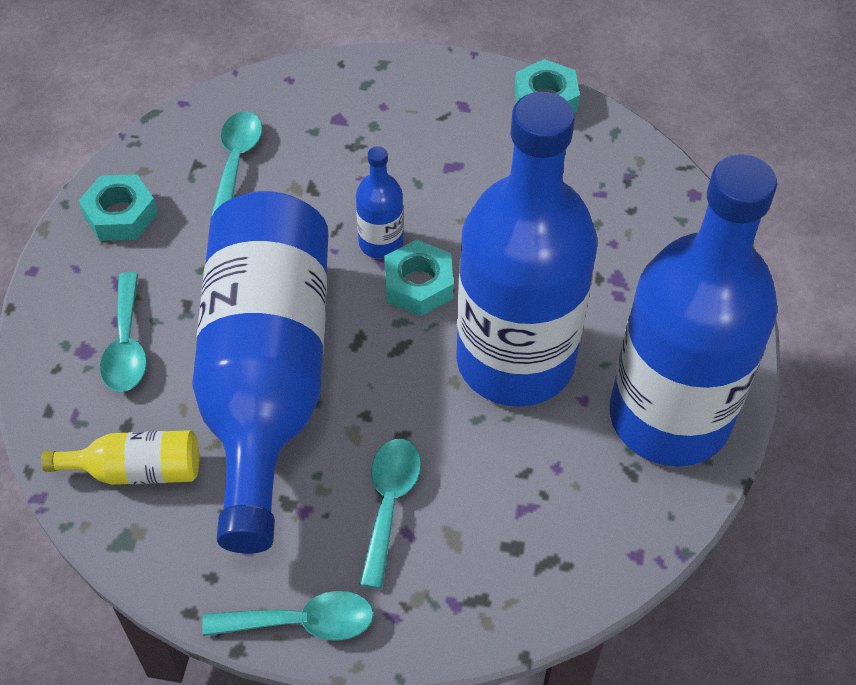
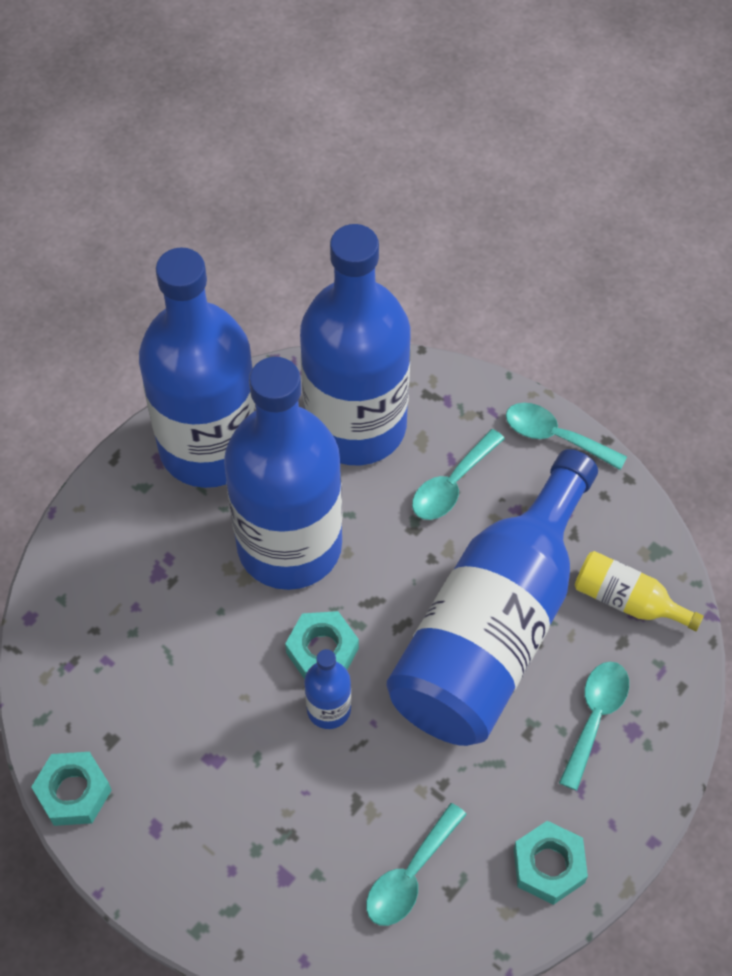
camera: 150 degrees left, 5 degrees up
none -> blue bottle [300,224,411,465]

